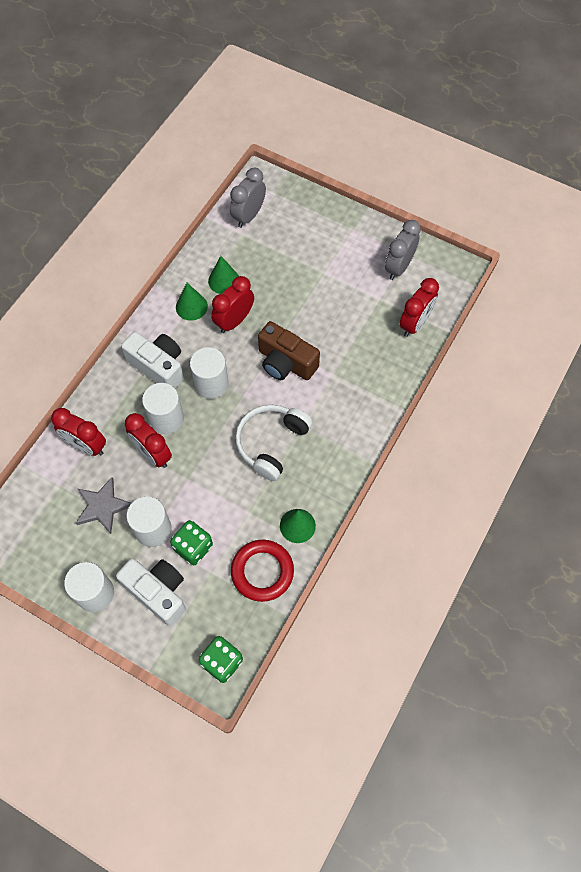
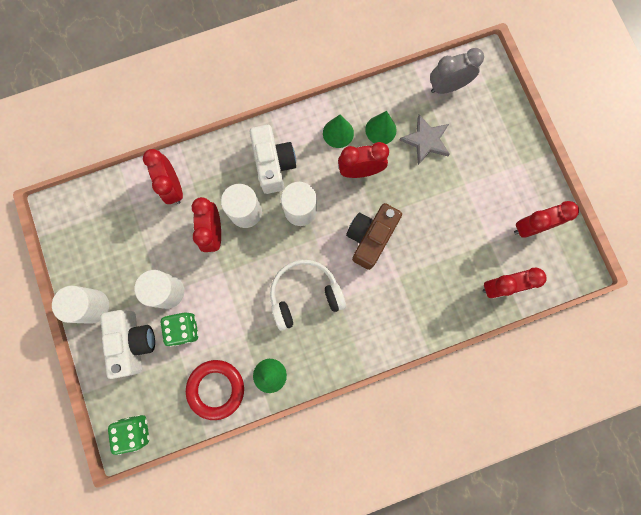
camera: 40 degrees right, 15 degrees up
grey star [76,477,131,534] -> grey star moved to [400,114,450,165]
brown camera [258,321,320,380] -> brown camera turned 45 degrees clockwise [346,203,402,270]
grey clock [385,220,421,280] -> red clock [514,201,579,238]

